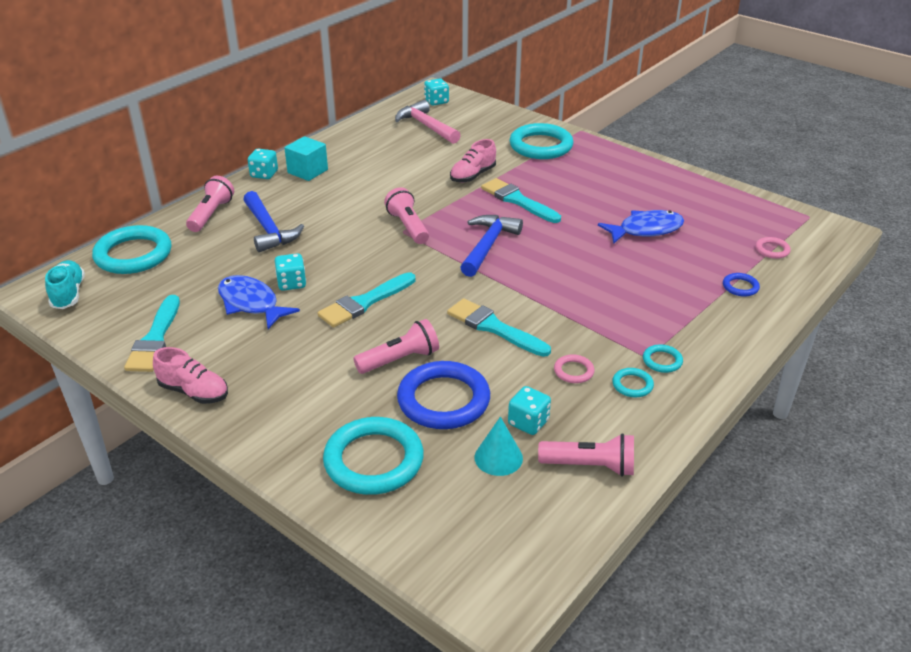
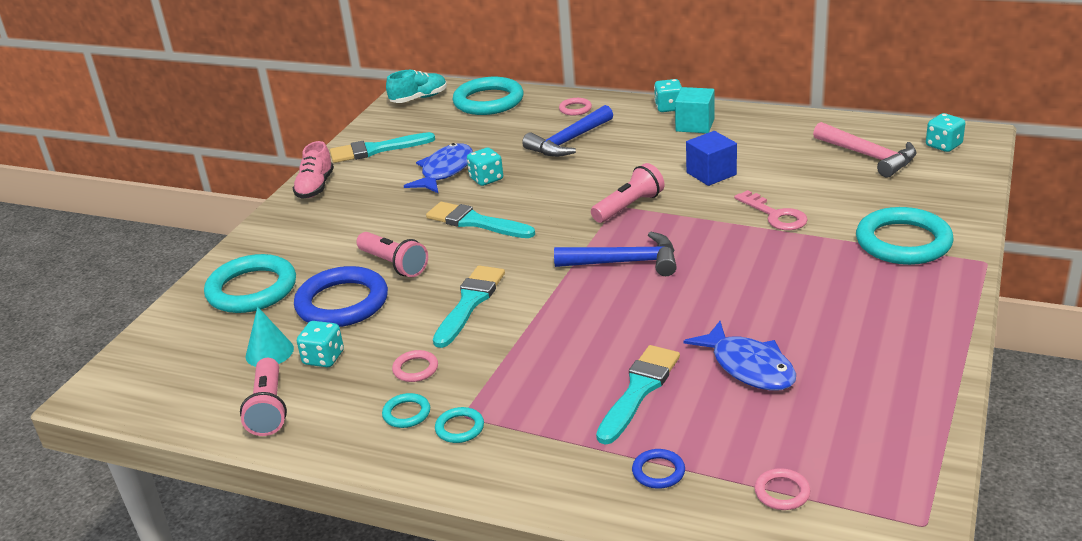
camera: 75 degrees right, 5 degrees down
pink flashlight [186,176,234,232] -> pink ring [559,98,592,116]
pink hammer [395,100,461,144] -> pink hammer turned 105 degrees clockwise [813,122,916,177]
pink shoe [450,139,496,183] -> pink key [734,190,808,230]
turquoise brush [481,178,561,223] -> turquoise brush moved to [596,345,680,445]
none -> blue cube [686,131,737,186]

